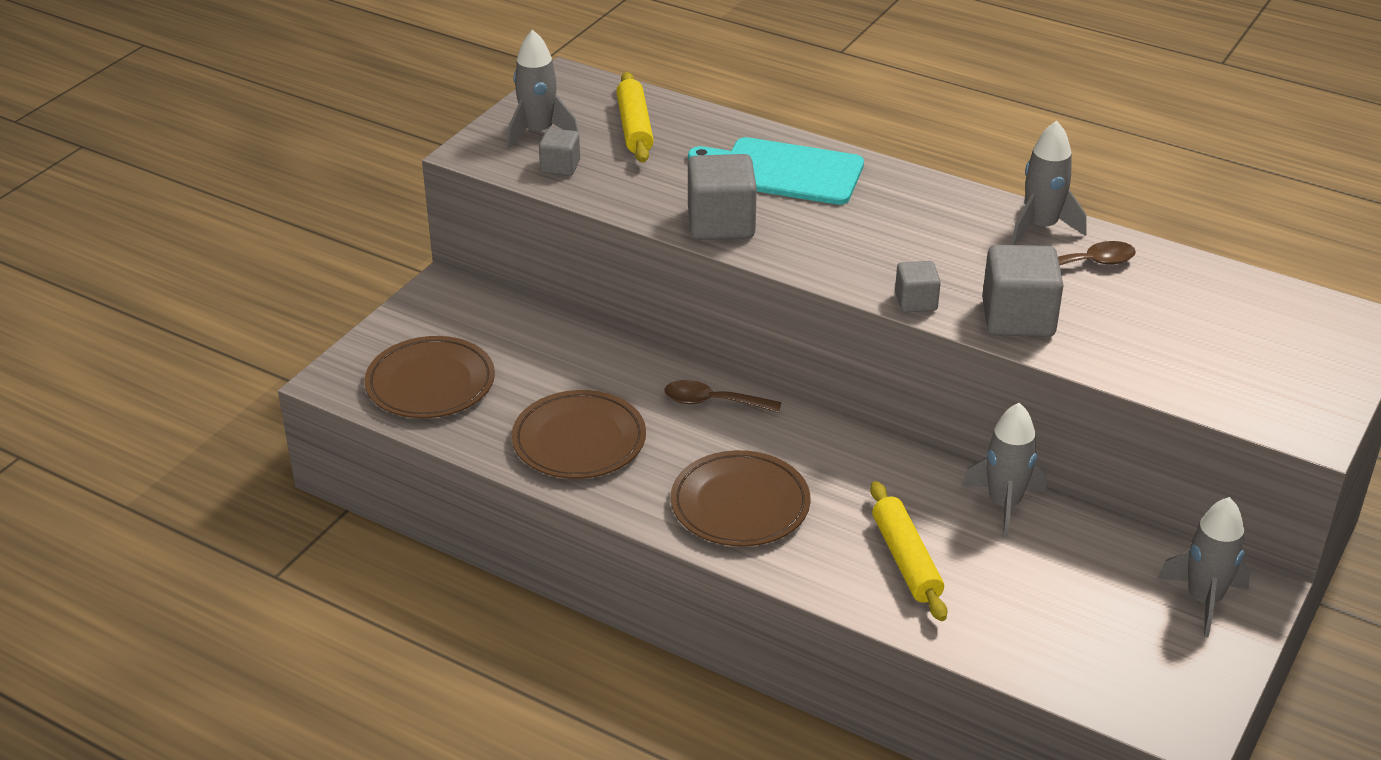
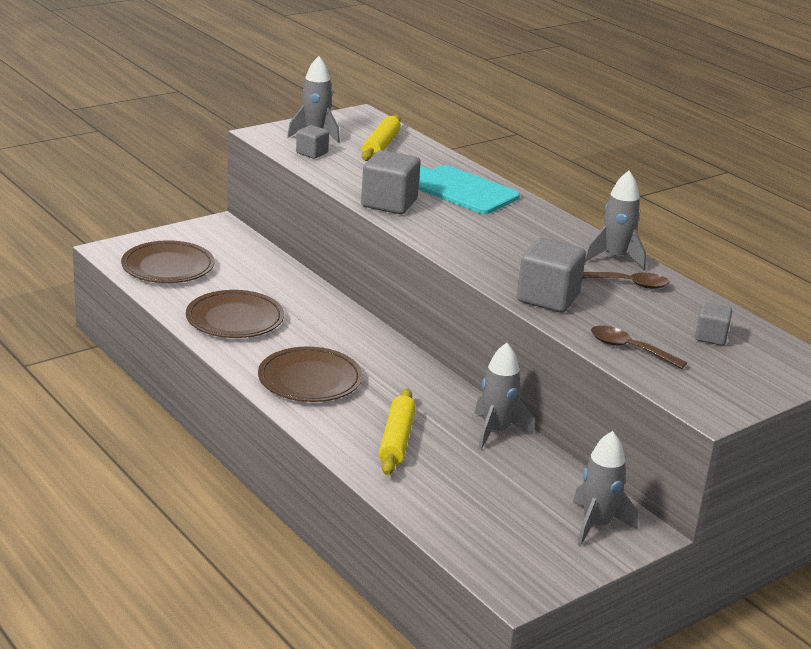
camera: 20 degrees right, 10 degrees down
brown spoon [664,380,782,413] -> brown spoon moved to [591,325,687,369]
grey cube [895,261,941,312] -> grey cube moved to [695,303,732,346]

